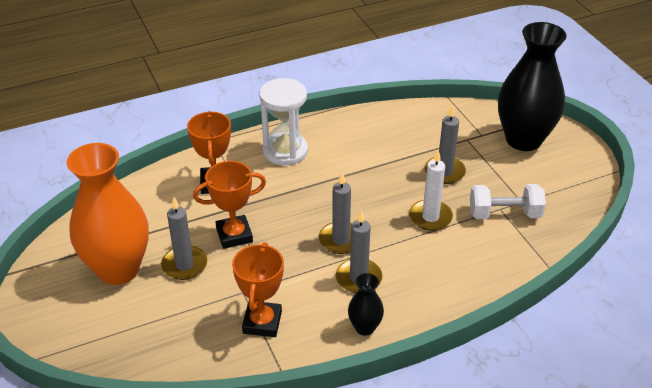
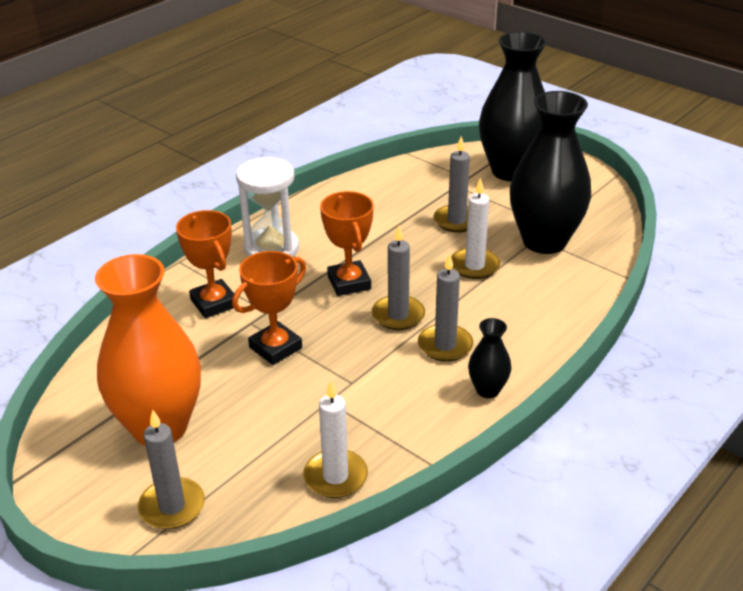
camera: 25 degrees left, 5 degrees down
grey candle [161,197,207,280] -> grey candle moved to [138,410,205,529]
orange trophy [232,242,284,337] -> orange trophy moved to [320,191,374,296]
white dumbbell [470,184,546,219] -> black vase [510,91,591,254]
none -> white candle [303,381,368,498]

